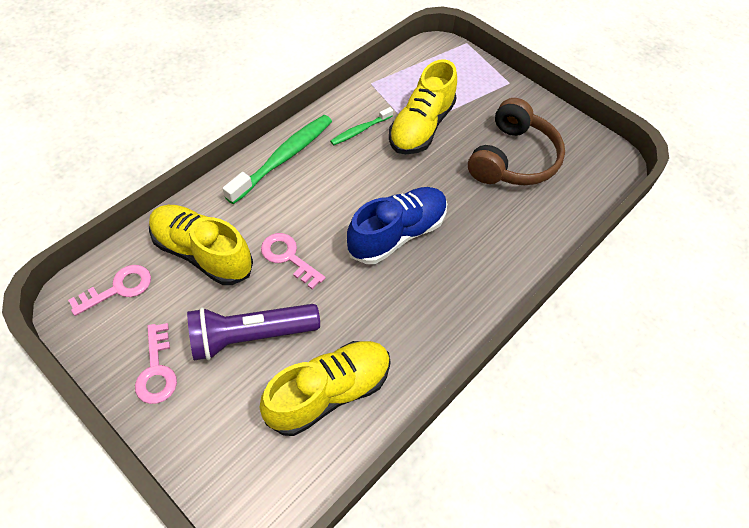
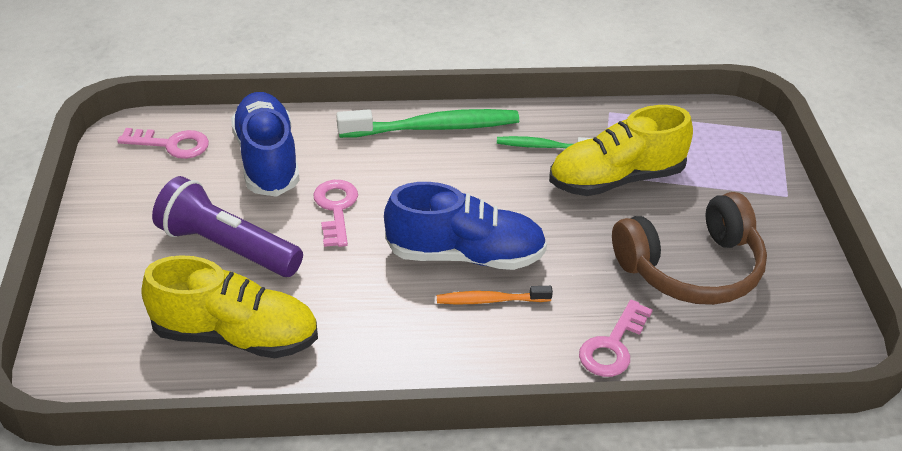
camera: 45 degrees right, 15 degrees down
pink key [135,323,177,404] -> pink key moved to [579,300,653,377]
yellow shoe [149,205,253,285] -> blue shoe [231,92,300,197]
none -> orange toothbrush [437,286,553,304]

